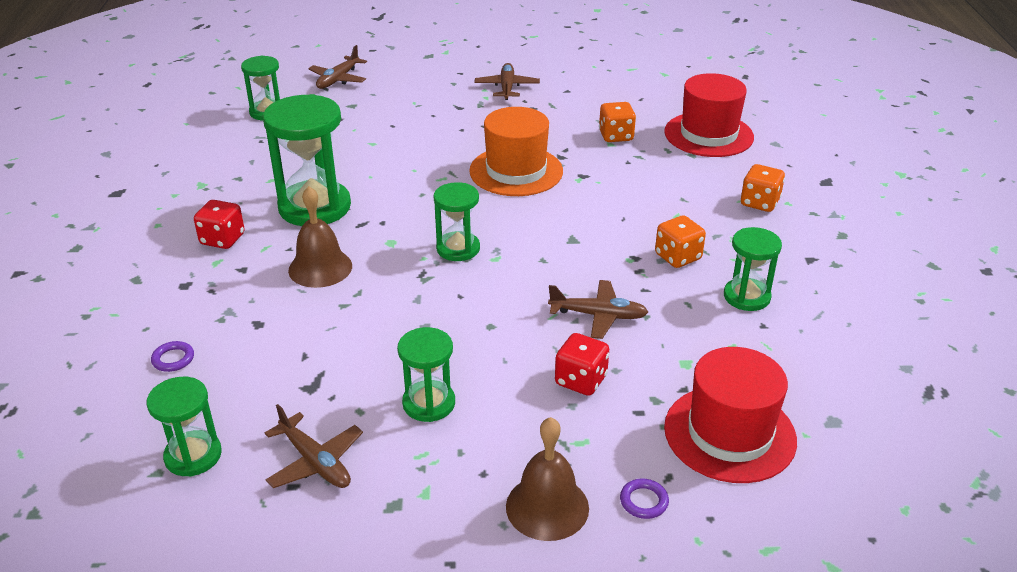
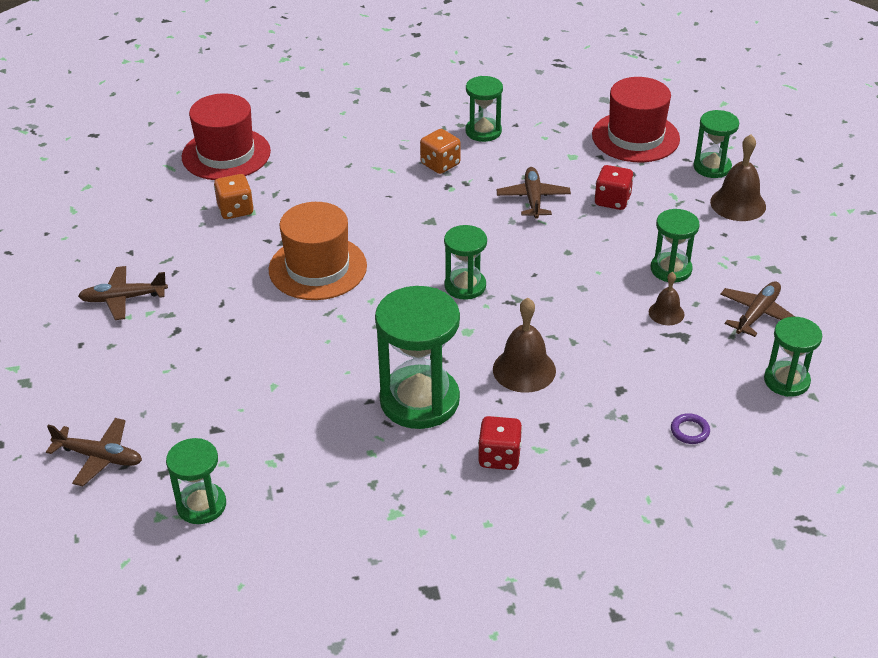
camera: 100 degrees left, 5 degrees up
purple ring [620,479,669,519] -> green hourglass [693,110,739,178]
orange dice [741,164,785,212] -> none
none -> brown bell [649,272,685,325]

